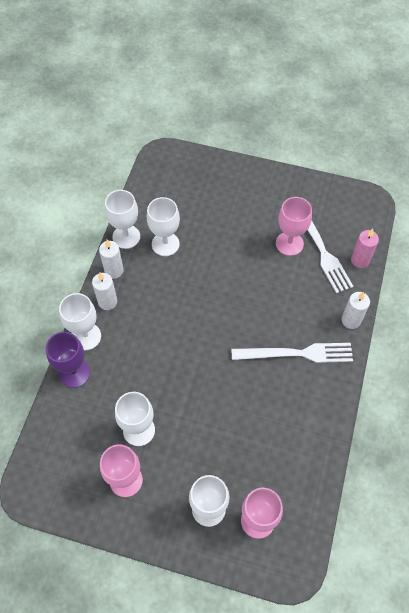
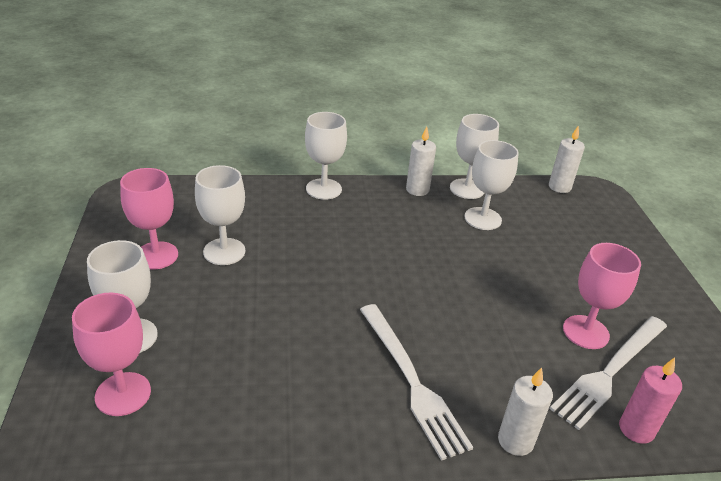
camera: 65 degrees right, 25 degrees down
purple goblet [46,332,90,388] -> none
white candle [92,273,117,310] -> white candle moved to [549,125,585,193]

